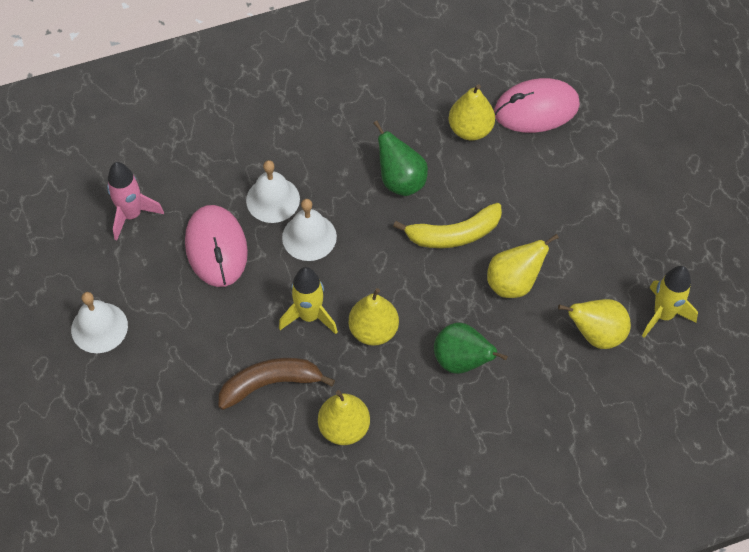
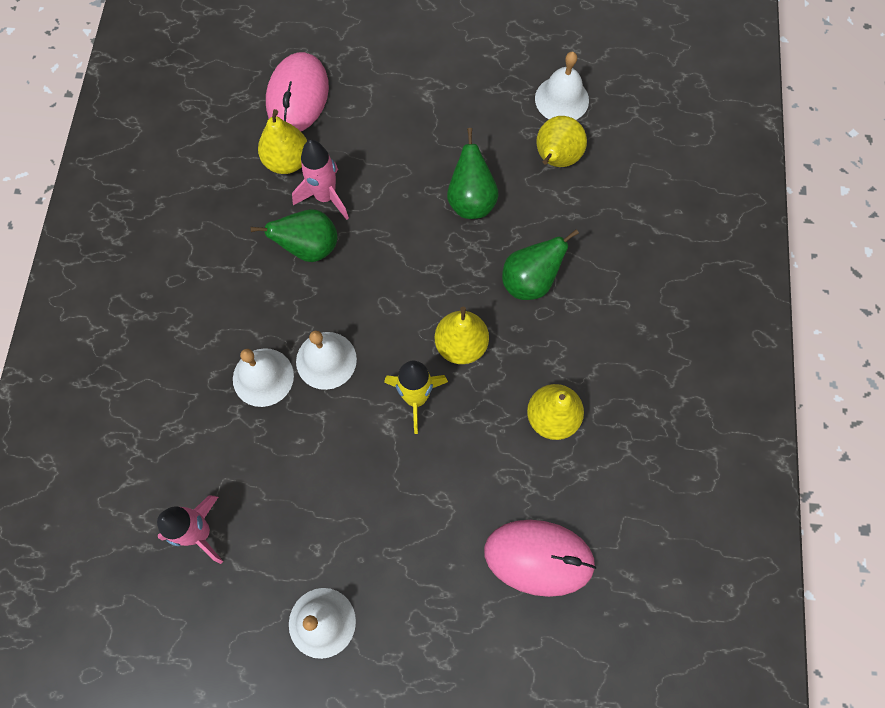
camera: 65 degrees left, 10 degrees up
pink mouse [185,205,248,287] -> pink mouse moved to [484,520,596,597]
brown banana [219,358,335,410] -> none
yellow banana [393,203,502,248] -> none
yellow pear [487,234,559,298] -> green pear [447,128,499,219]
yellow rocket [642,266,698,338] -> white bell [535,52,589,120]
none -> pink rocket [292,140,349,220]

